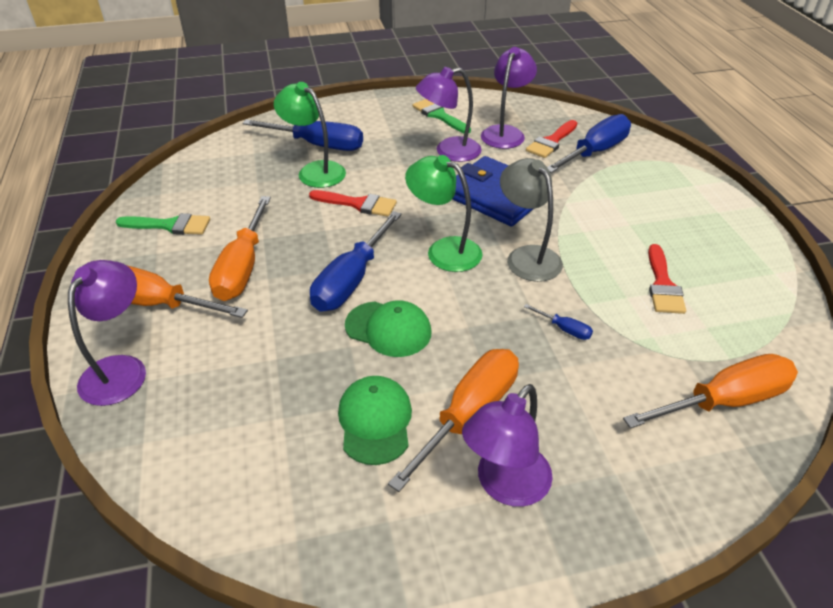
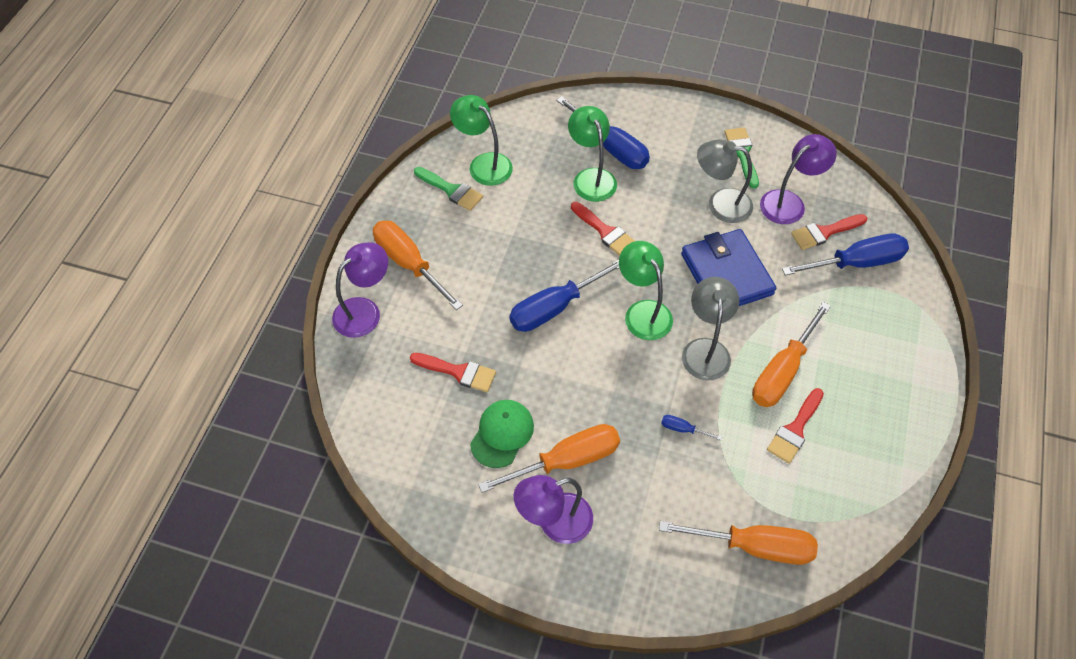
camera: 30 degrees right, 15 degrees up
orange screwdriver [209,196,271,301] -> orange screwdriver moved to [752,302,831,407]
green cap [345,300,431,357] -> none
purple lamp [416,67,481,162] -> grey lamp [697,139,753,223]
blue screwdriver [524,304,593,340] -> blue screwdriver turned 135 degrees clockwise [661,415,722,440]
none -> red brush [410,353,496,392]
none -> green lamp [450,95,513,186]

